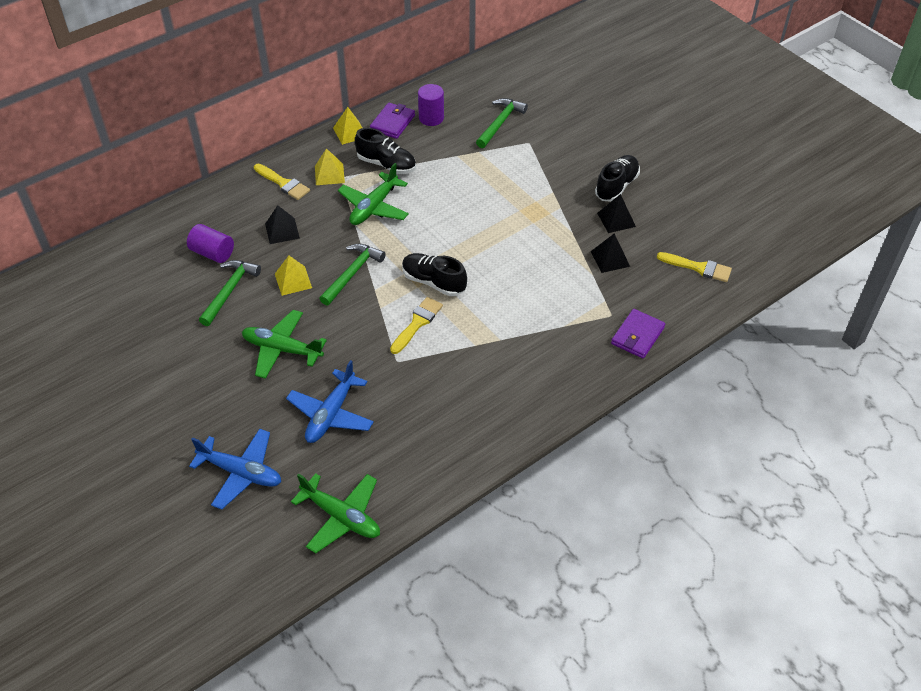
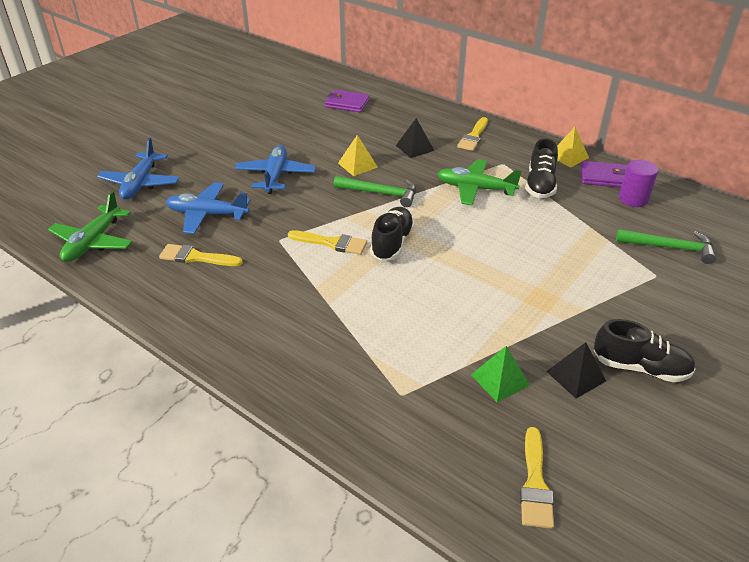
camera: 75 degrees right, 10 degrees down
purple cylinder [187,224,234,263] -> none
green hammer [199,260,261,326] -> none
green plane [242,310,327,379] -> blue plane [234,145,316,194]
yellow pyramid [315,148,345,185] -> none
black pyramid [591,234,630,273] -> green pyramid [471,346,530,402]
purple wallet [611,309,665,359] -> purple wallet moved to [325,90,370,112]
none -> yellow brush [159,244,243,266]

